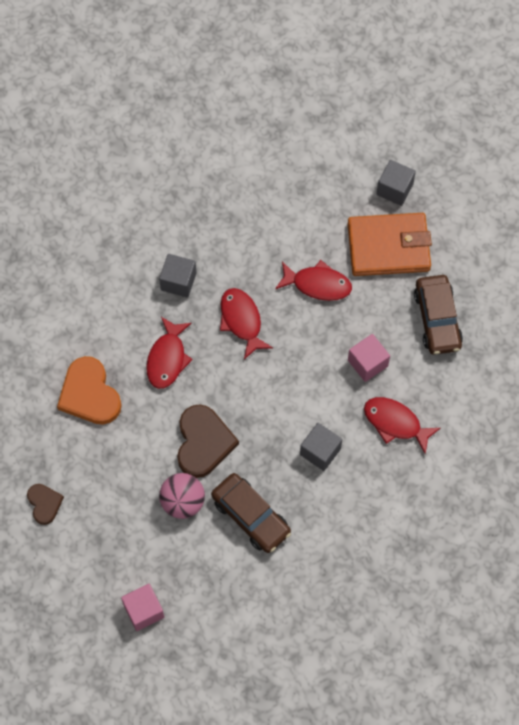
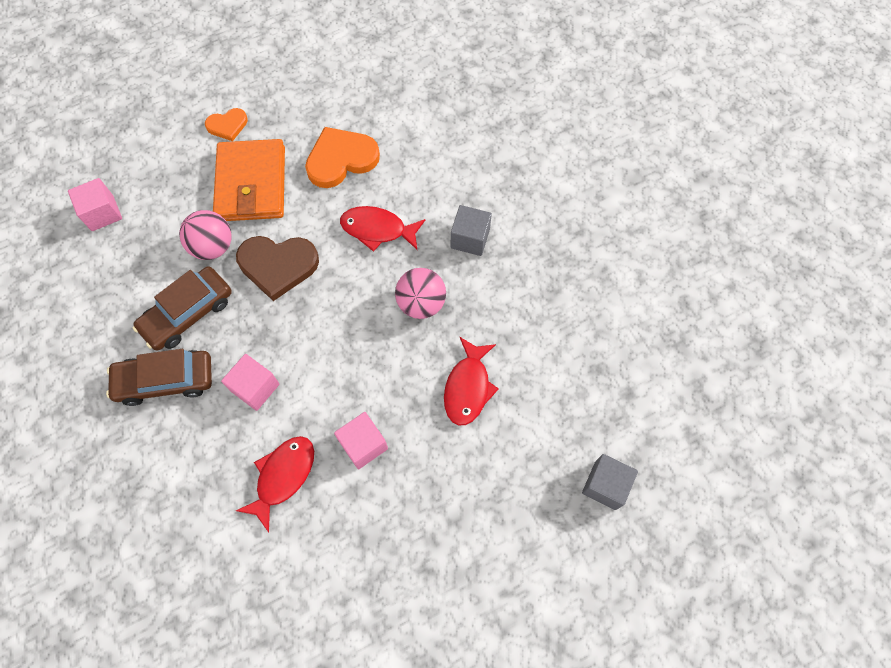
camera: 90 degrees right, 0 degrees up
brown heart [27,484,64,525] -> orange heart [205,108,248,141]
red fish [220,288,273,359] -> pink ball [395,268,446,319]
grey cube [300,423,342,471] -> pink cube [221,354,280,411]
orange wallet [348,213,432,276] -> orange wallet moved to [213,139,285,221]
brown car [414,275,463,355] -> brown car moved to [106,349,212,406]

